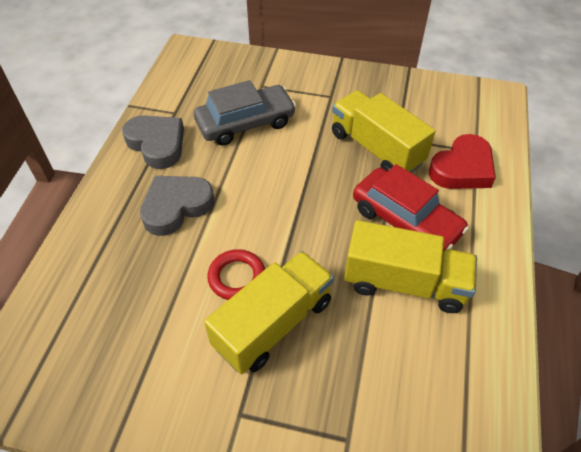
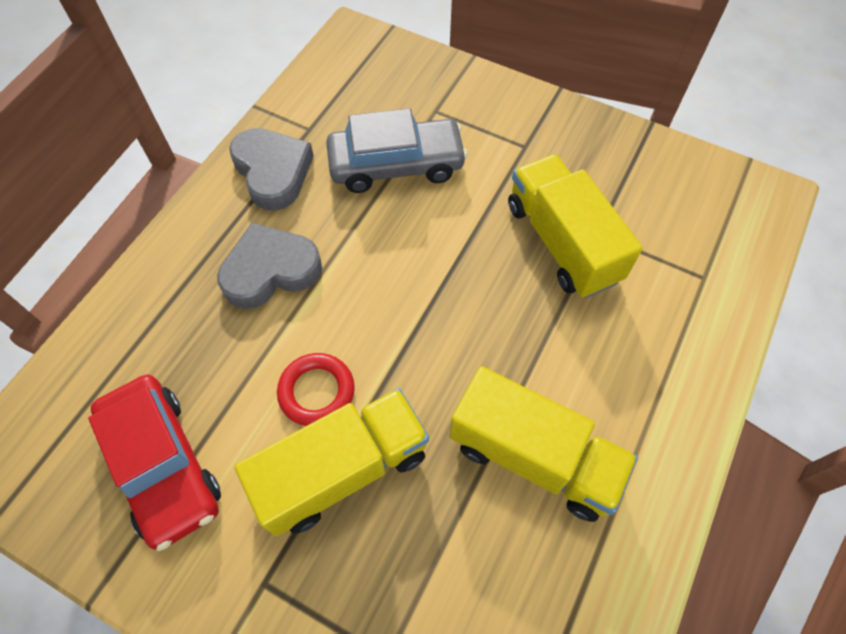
camera: 15 degrees right, 10 degrees up
red car [353,164,469,252] -> red car moved to [88,375,221,551]
red heart [429,134,496,189] -> none

